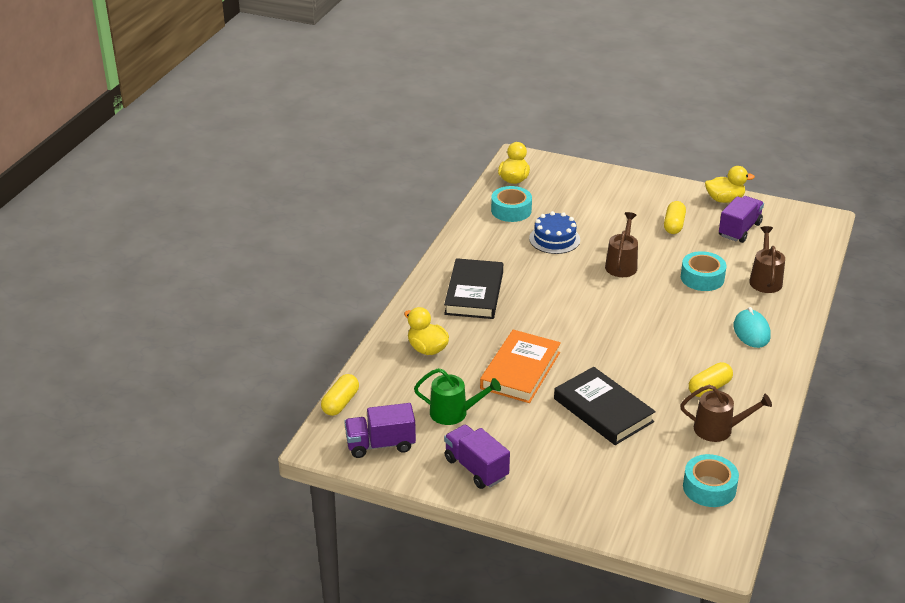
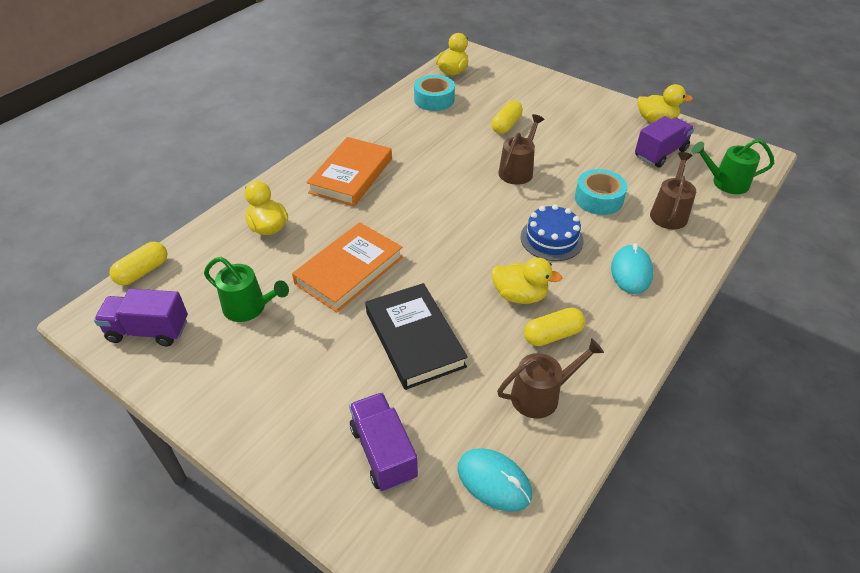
camera: 15 degrees right, 10 degrees up
black book [444,258,503,319] -> orange book [306,137,392,206]
purple truck [444,425,510,489] -> purple truck moved to [349,392,418,491]
blue cake [529,211,580,254] -> blue cake moved to [521,204,584,261]
yellow capsule [664,201,686,234] -> yellow capsule moved to [492,100,523,134]
brown watering can [680,385,772,442] -> brown watering can turned 45 degrees counterclockwise [497,338,604,419]
turquoise tape [683,454,739,507] -> turquoise mouse [458,448,532,512]
none -> yellow duck [491,257,562,304]
none -> green watering can [692,139,774,194]

